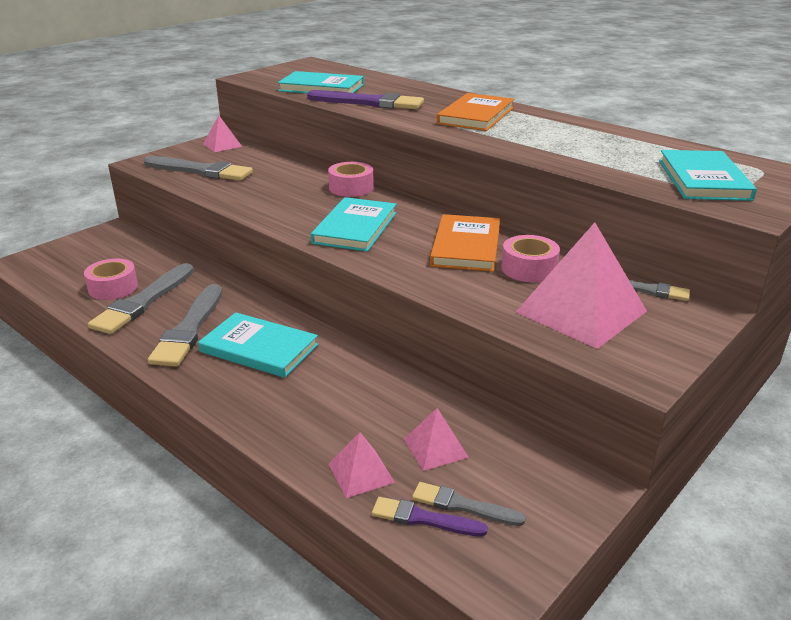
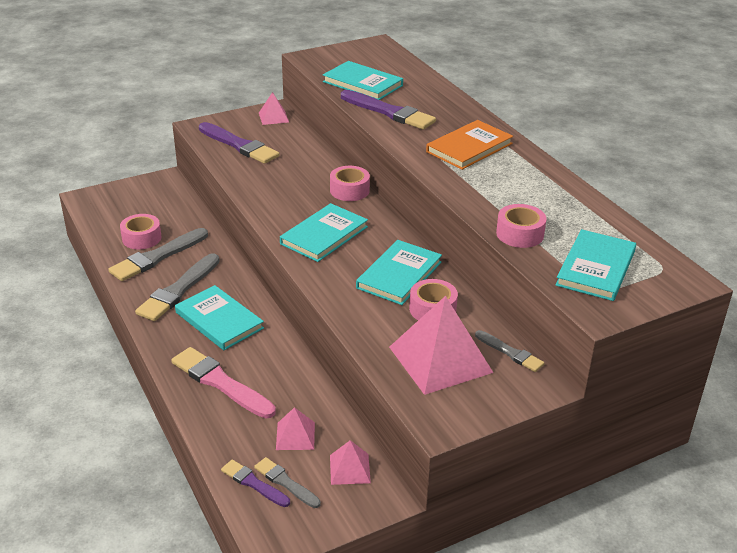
camera: 20 degrees right, 5 degrees up
grey brush [143,156,253,181] -> purple brush [199,122,280,164]
pink pyramid [328,432,395,498] -> pink pyramid moved to [330,440,371,485]
orange book [430,214,500,272] -> turquoise book [356,240,442,305]
none -> pink brush [171,347,276,419]
none -> pink tape [496,204,547,248]

